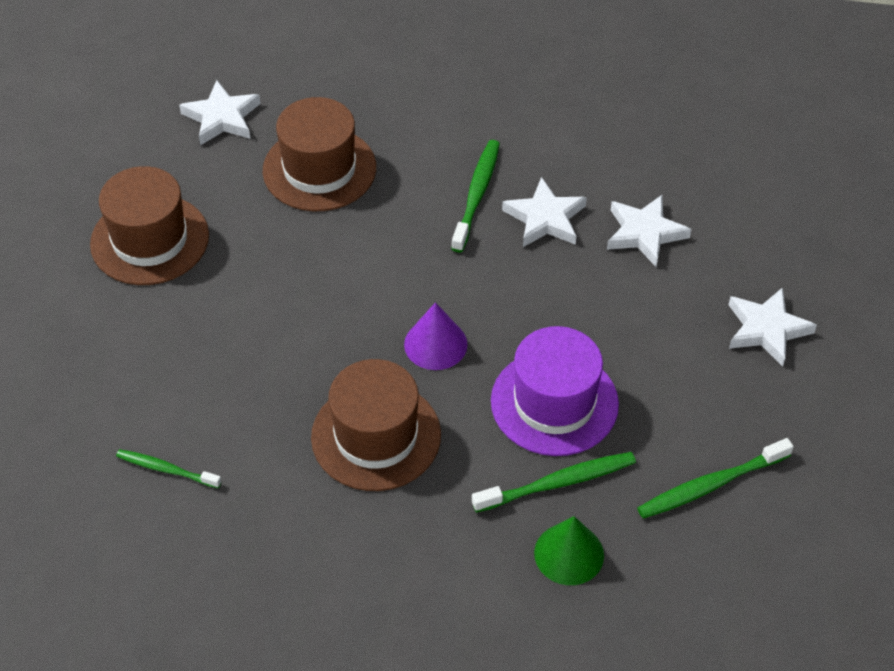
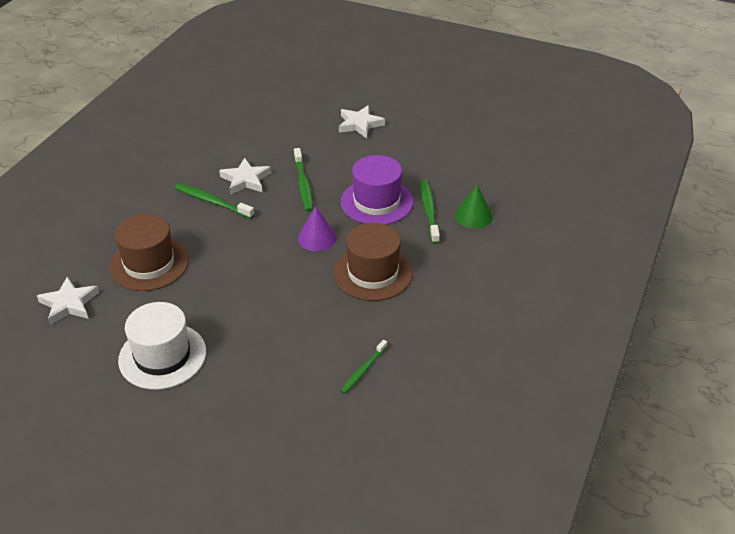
camera: 75 degrees left, 10 degrees down
brown hat [90,166,209,285] -> white hat [118,302,206,390]
white star [607,195,691,267] -> none
green toothbrush [637,438,794,519] -> green toothbrush moved to [294,148,313,212]

